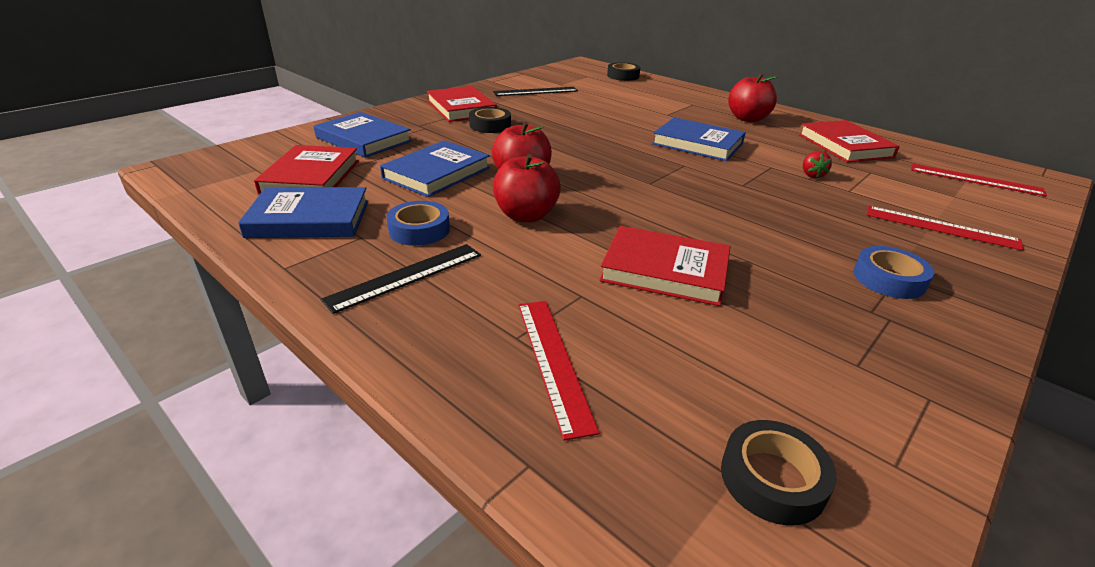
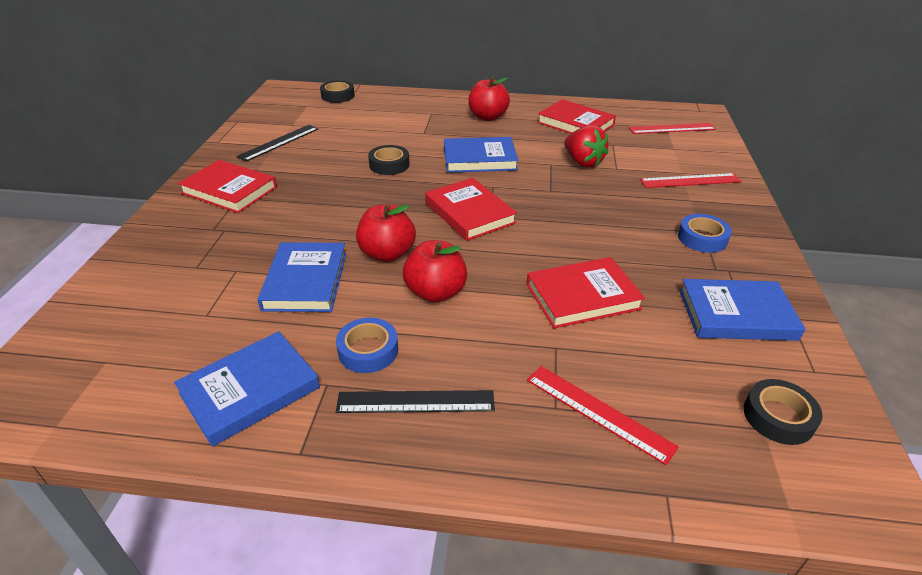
camera: 35 degrees left, 5 degrees up
red book [254,145,359,195] -> red book moved to [425,178,517,241]
blue book [314,112,412,158] -> blue book moved to [679,279,805,341]
black ruler [321,244,481,314] -> black ruler turned 75 degrees clockwise [336,390,495,413]
black tape [469,107,511,133] -> black tape moved to [368,145,410,175]
red strawberry [803,151,832,178] -> red strawberry [564,125,609,168], size x1.85

